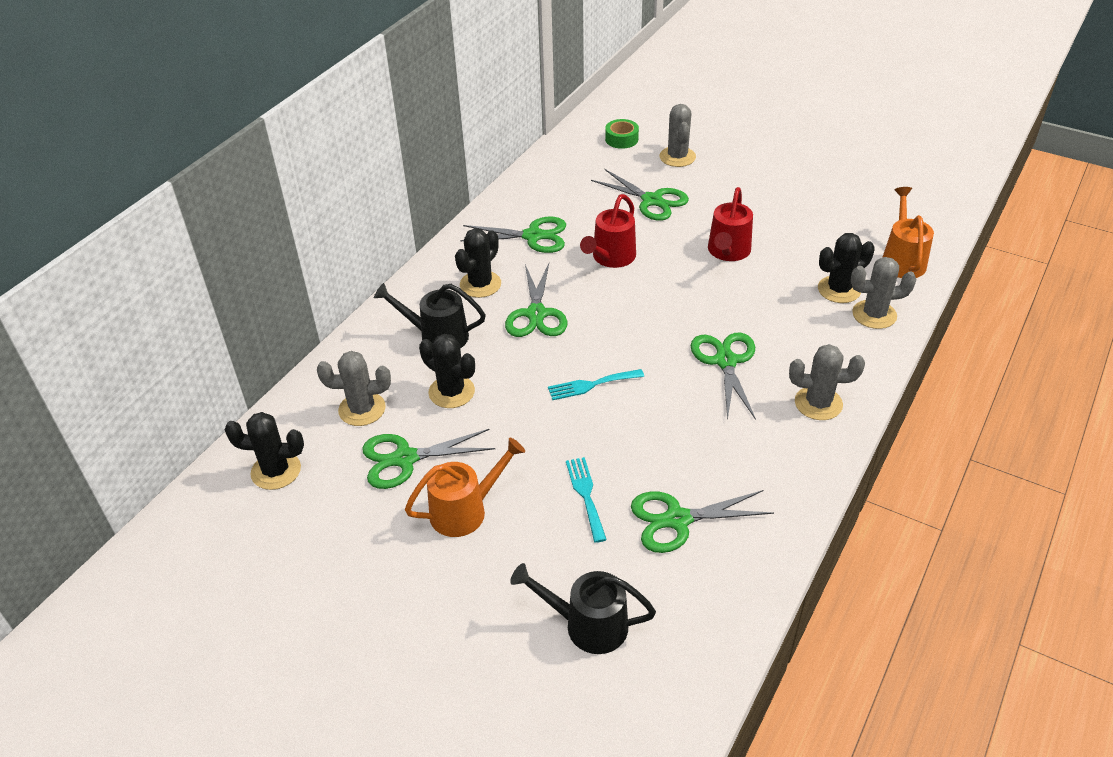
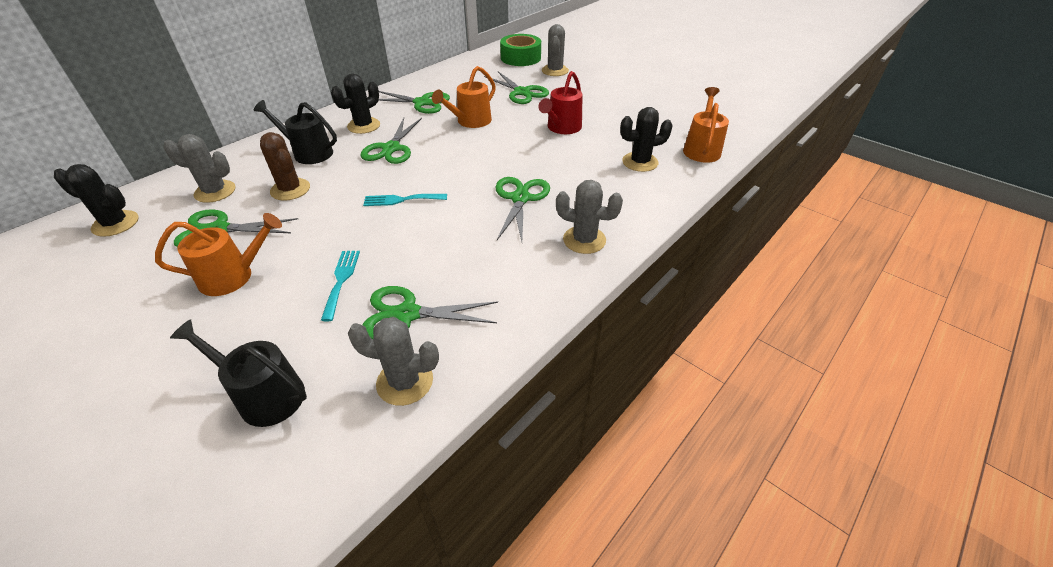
camera: 10 degrees right, 0 degrees up
black cactus [419,334,475,408] -> brown cactus [260,132,310,201]
red watering can [580,194,636,268] -> orange watering can [432,66,496,128]
green tape [605,119,639,149] -> green tape [500,34,541,66], size x1.67
grey cactus [851,257,917,329] -> grey cactus moved to [348,317,439,406]

